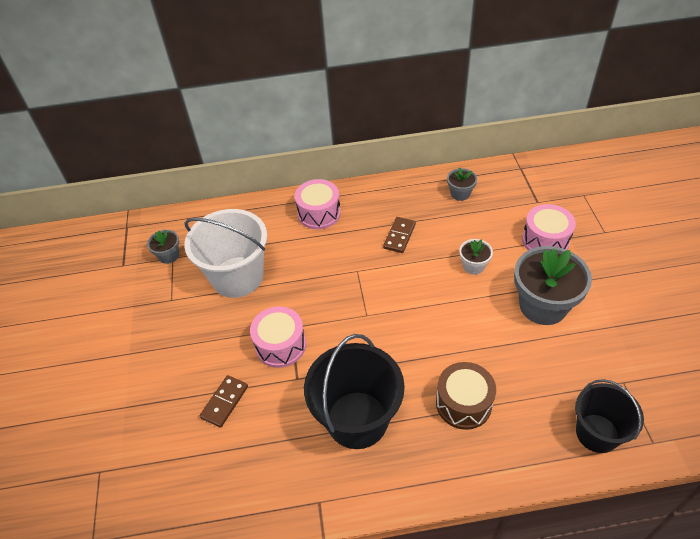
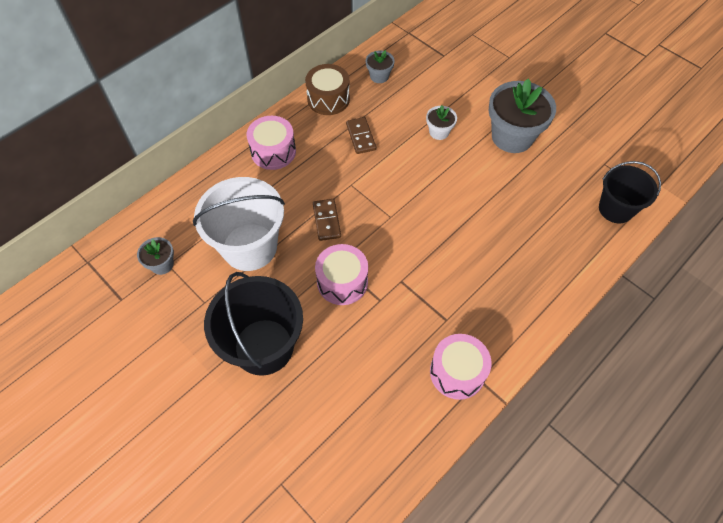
camera: 40 degrees left, 10 degrees up
brown domino [200,375,248,428] -> brown domino moved to [313,199,341,241]
black bucket [304,334,405,449] -> black bucket moved to [204,272,303,376]
brown drum [436,362,496,430] -> brown drum moved to [305,64,350,115]
pink drum [522,204,576,250] -> pink drum moved to [430,334,491,400]

